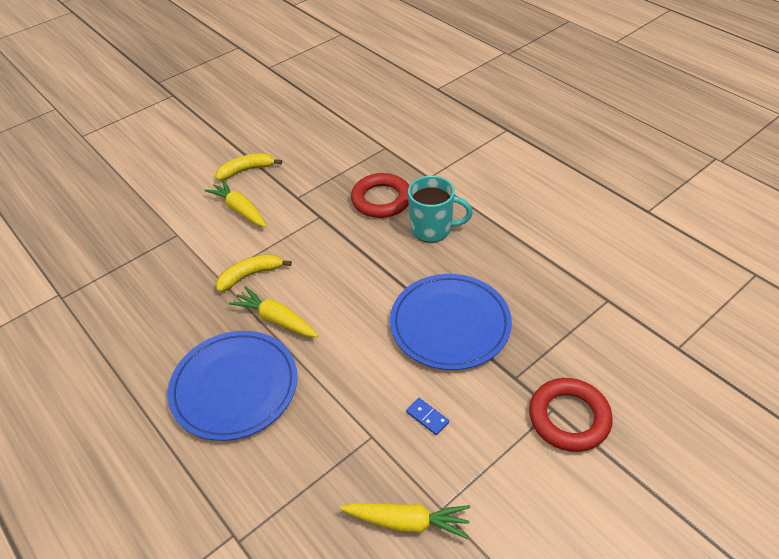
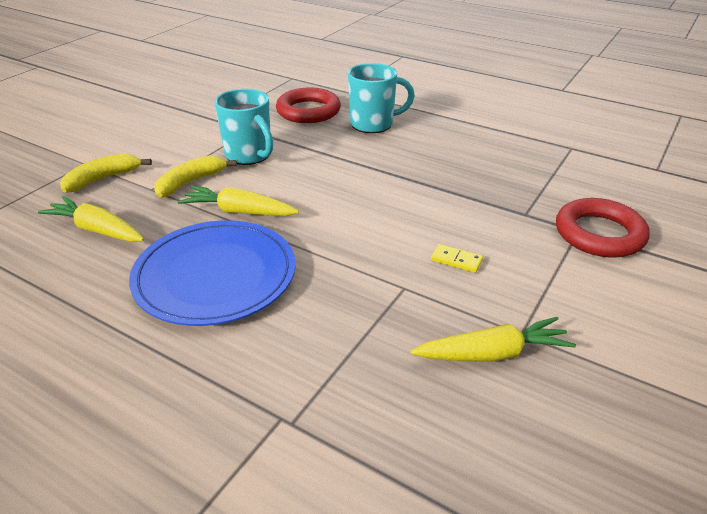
camera: 20 degrees left, 10 degrees down
yellow carrot [205,179,266,227] -> yellow carrot moved to [38,196,144,242]
yellow banana [216,153,282,181] -> yellow banana moved to [60,153,152,193]
blue plate [390,274,512,370] -> none
blue domino [406,398,449,435] -> yellow domino [431,244,483,273]
none -> turquoise mug [215,89,273,165]

